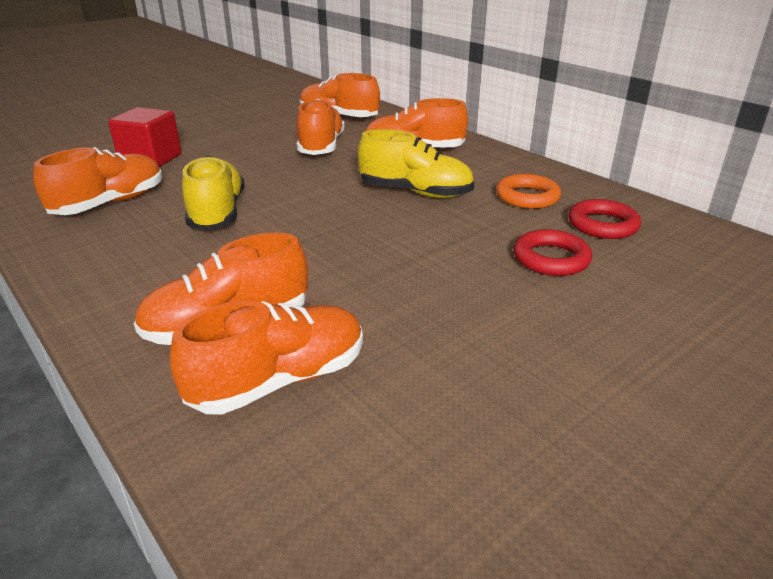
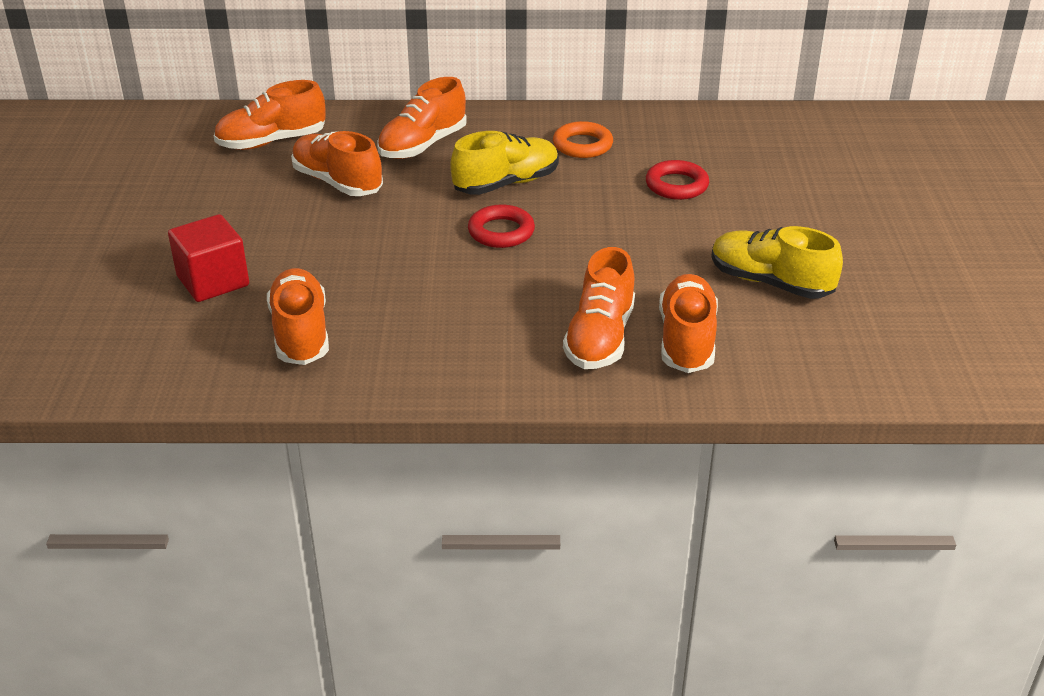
camera: 50 degrees left, 5 degrees up
yellow shoe [182,155,245,231] -> yellow shoe moved to [711,226,843,299]
red ring [568,199,641,239] -> red ring moved to [468,205,535,248]

